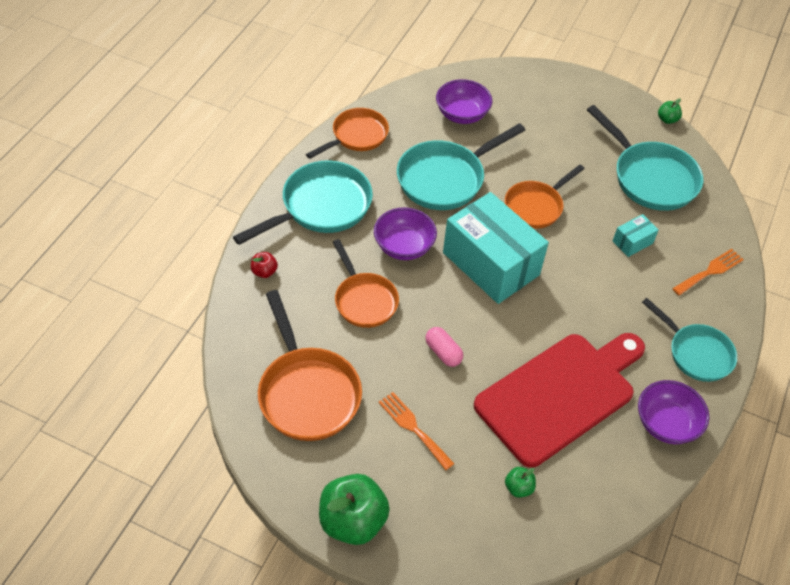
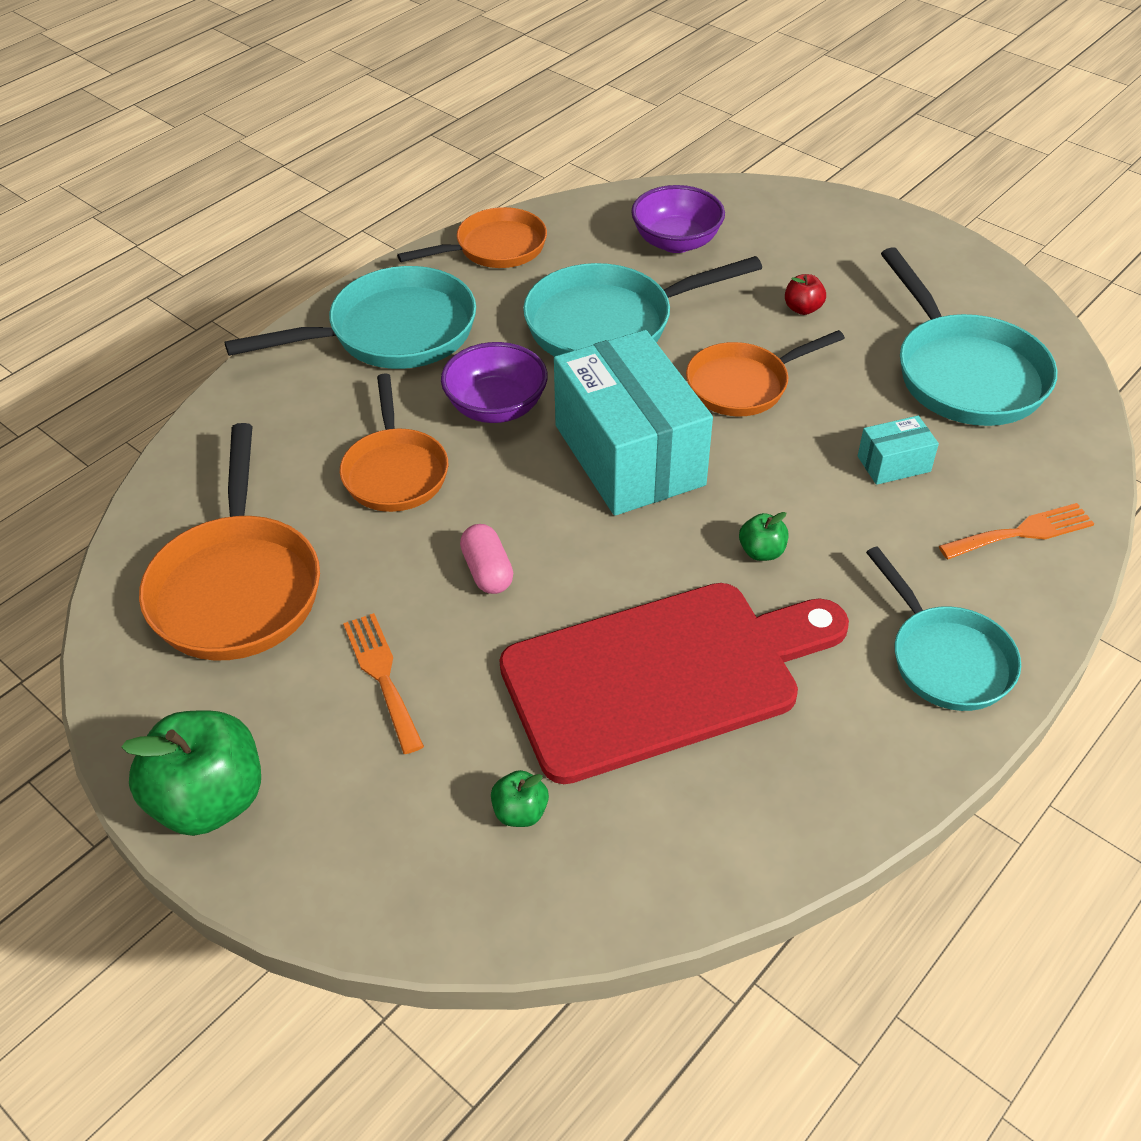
camera: 20 degrees right, 5 degrees down
red apple [251,252,278,278] -> red apple moved to [785,274,826,315]
purple bowl [638,380,709,444] -> none
green apple [658,99,682,124] -> green apple moved to [739,512,788,561]

